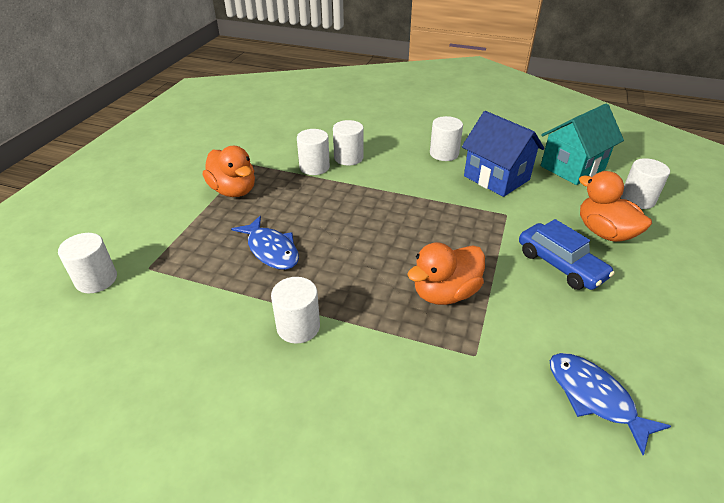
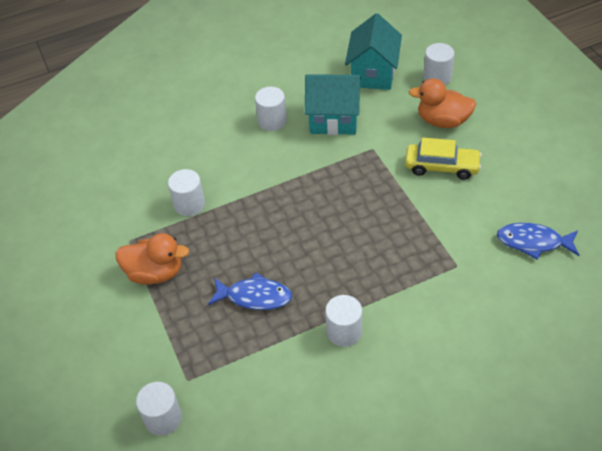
camera: 40 degrees left, 10 degrees up
white cylinder [333,120,364,166] -> none
orange duck [407,242,485,305] -> none
blue house [462,111,544,197] -> turquoise house [305,74,361,135]
blue car [519,219,615,290] -> yellow car [405,138,482,180]

